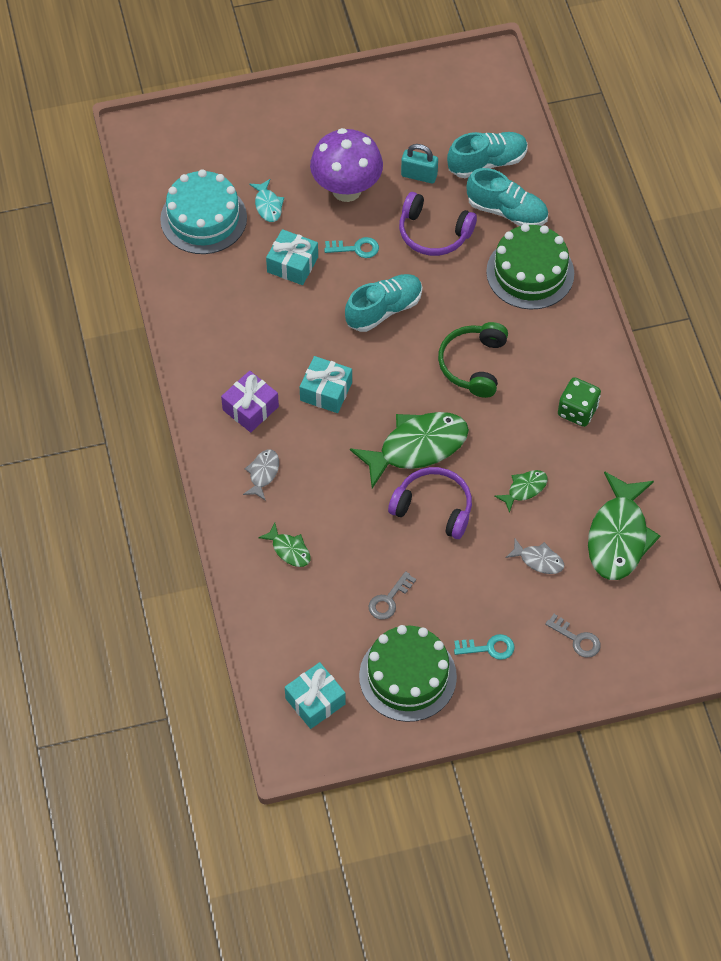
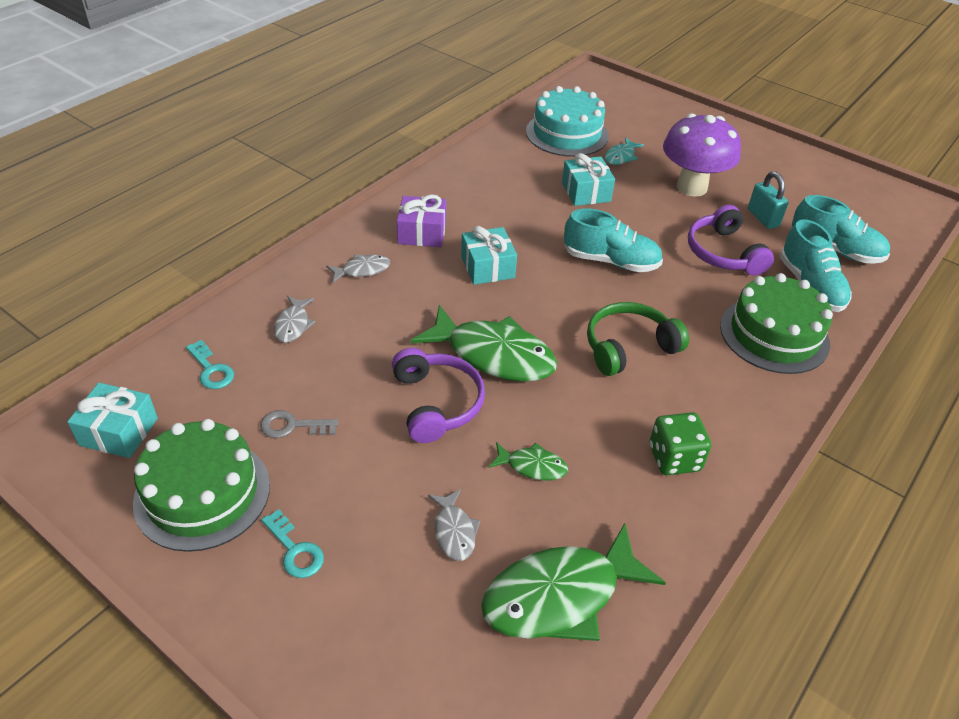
camera: 50 degrees right, 15 degrees down
green fish [258,523,311,567] -> grey fish [274,296,315,343]
turquoise key [324,237,379,258] -> turquoise key moved to [186,340,234,389]
grey key [545,614,601,658] -> none

